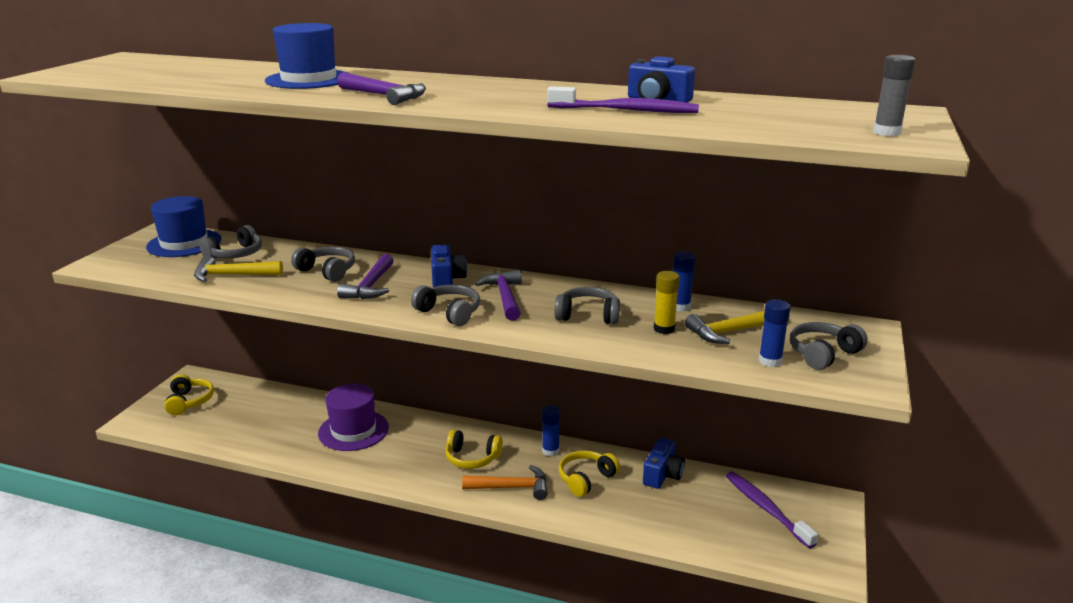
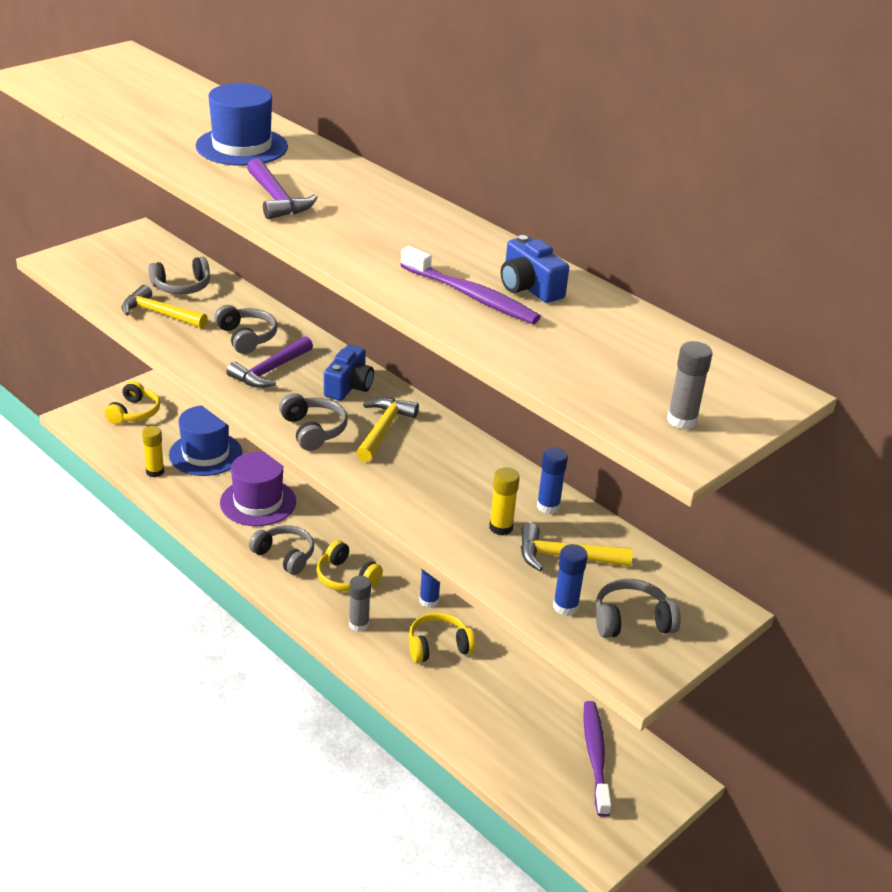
camera: 25 degrees right, 10 degrees up
blue hat [146,196,222,257] -> blue hat moved to [169,406,242,476]
orange hammer [462,465,547,500] -> grey glue stick [349,575,371,632]
purple hammer [475,270,522,321] -> yellow hammer [356,397,419,462]
grey headphones [555,287,620,324] -> grey headphones moved to [249,525,314,575]
blue camera [643,438,685,489] -> none
none -> yellow glue stick [142,426,164,477]

